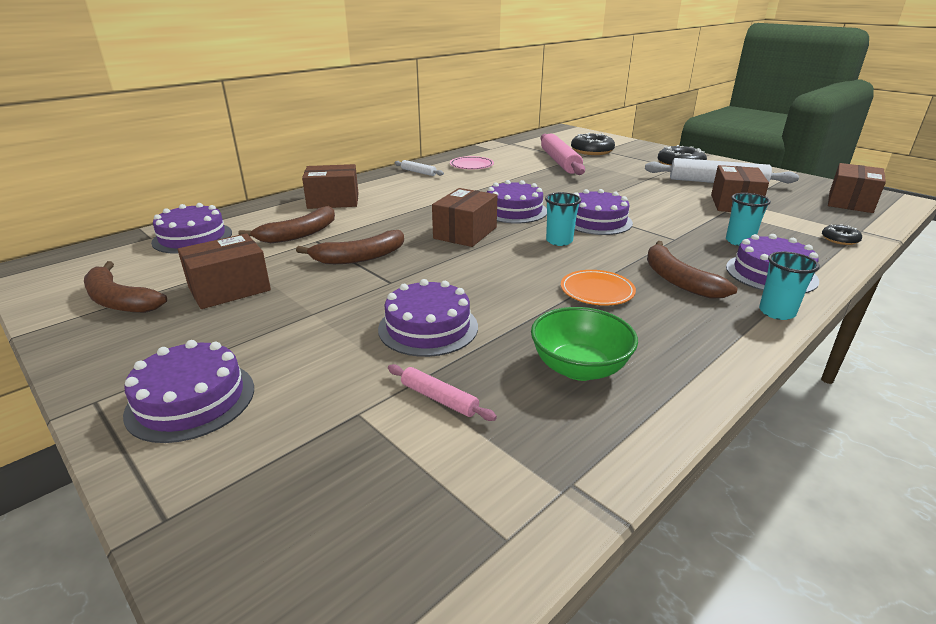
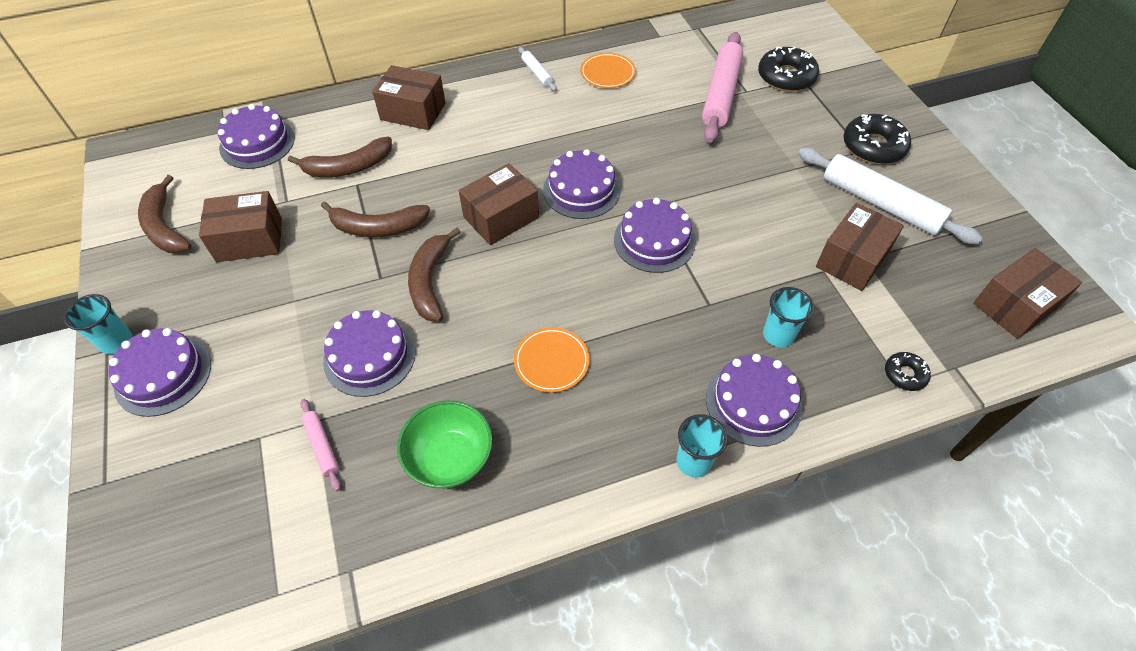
camera: 25 degrees right, 25 degrees up
pink plate [450,156,494,169] -> orange plate [580,53,636,88]
turquoise cup [545,192,581,246] -> turquoise cup moved to [64,294,132,354]
brown banana [647,241,737,299] -> brown banana moved to [408,228,461,322]

